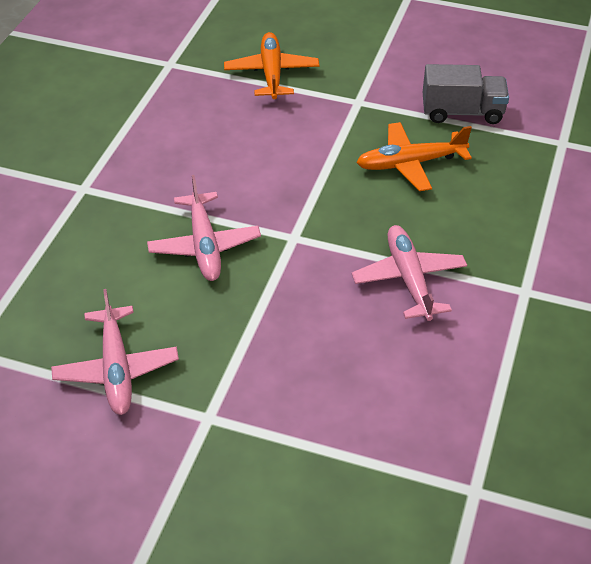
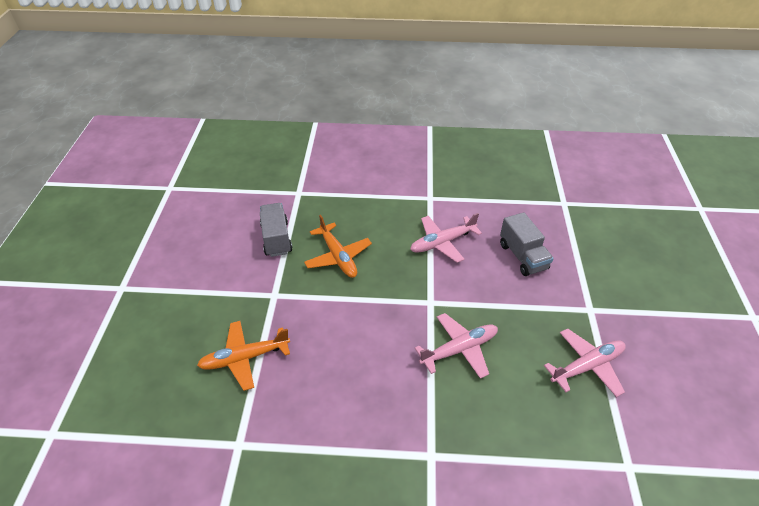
camera: 105 degrees left, 0 degrees up
none -> grey truck [500,212,554,276]

